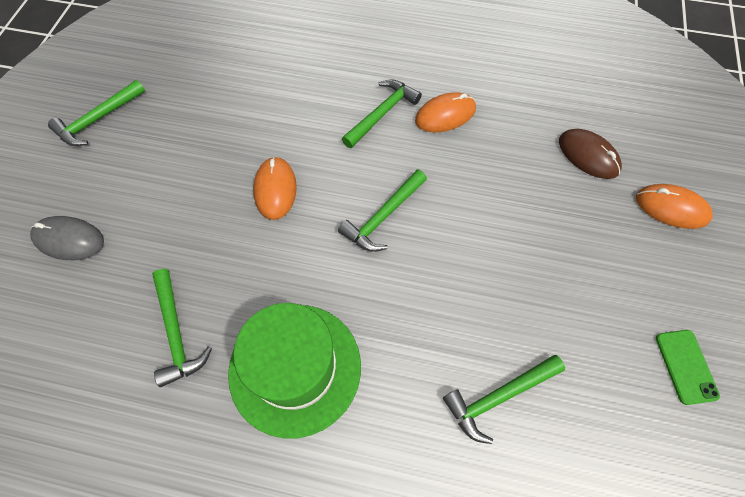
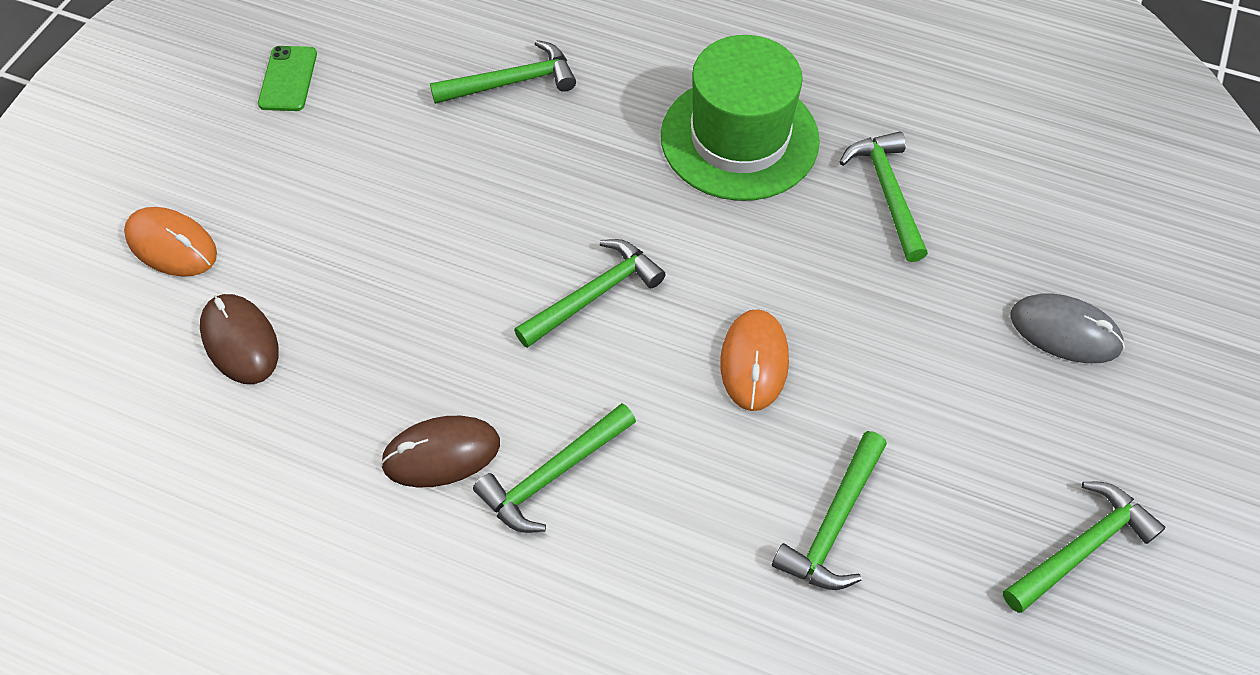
camera: 170 degrees left, 5 degrees down
orange mouse [415,92,476,132] -> brown mouse [380,416,500,488]
none -> green hammer [772,431,887,590]

